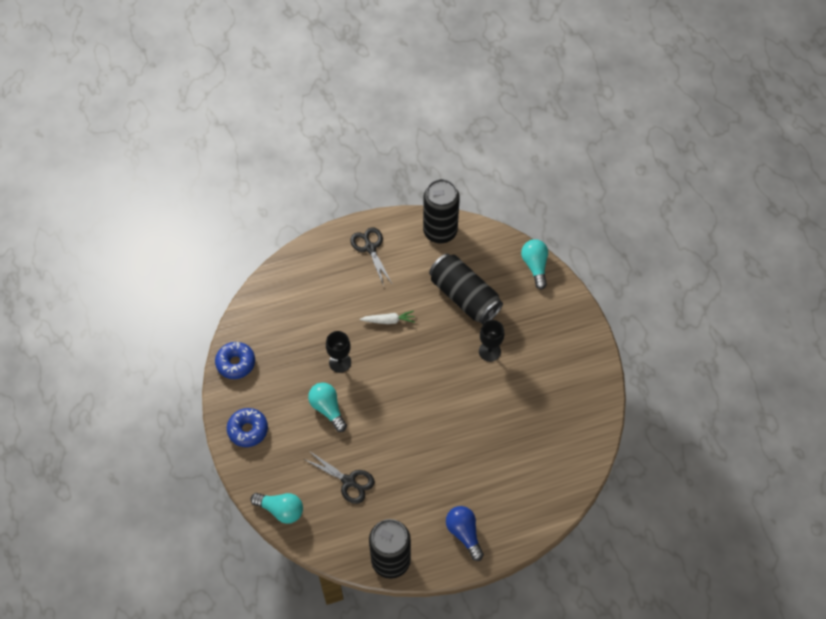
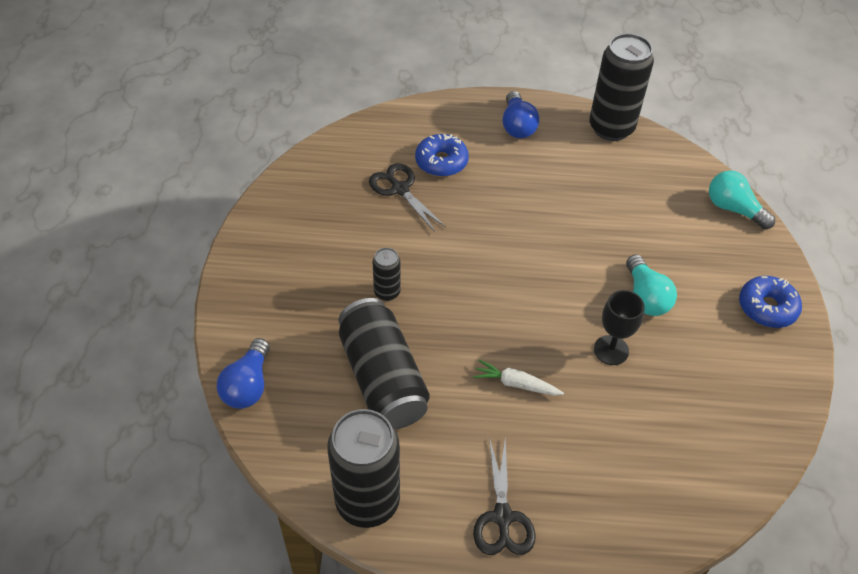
camera: 160 degrees left, 10 degrees down
blue donut [215,342,255,379] -> blue donut moved to [415,134,469,177]
black scissors [304,451,375,504] -> black scissors moved to [369,163,446,232]
black goblet [479,320,504,362] -> black can [373,248,401,301]
turquoise light bulb [521,239,548,289] -> blue light bulb [217,338,270,409]

